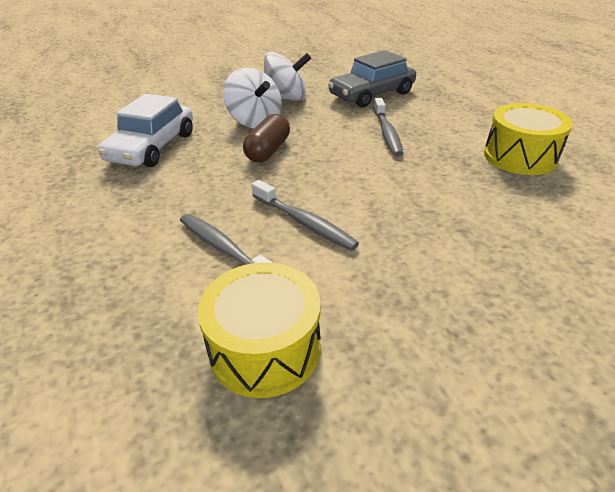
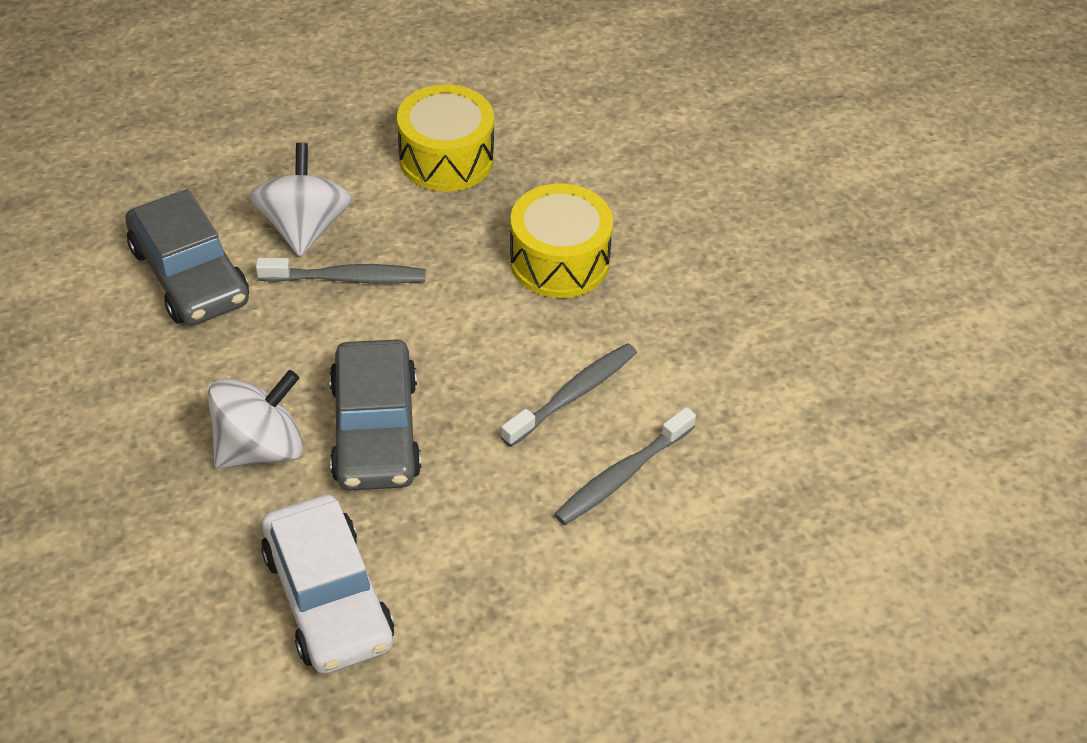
camera: 90 degrees left, 10 degrees up
white car [98,94,193,167] -> white car turned 45 degrees clockwise [261,495,394,674]
yellow drum [198,262,321,398] -> yellow drum moved to [510,184,613,298]
brown capsule [243,114,290,162] -> grey car [329,339,421,490]
white spinning top [264,52,311,101] -> white spinning top moved to [250,143,352,257]

